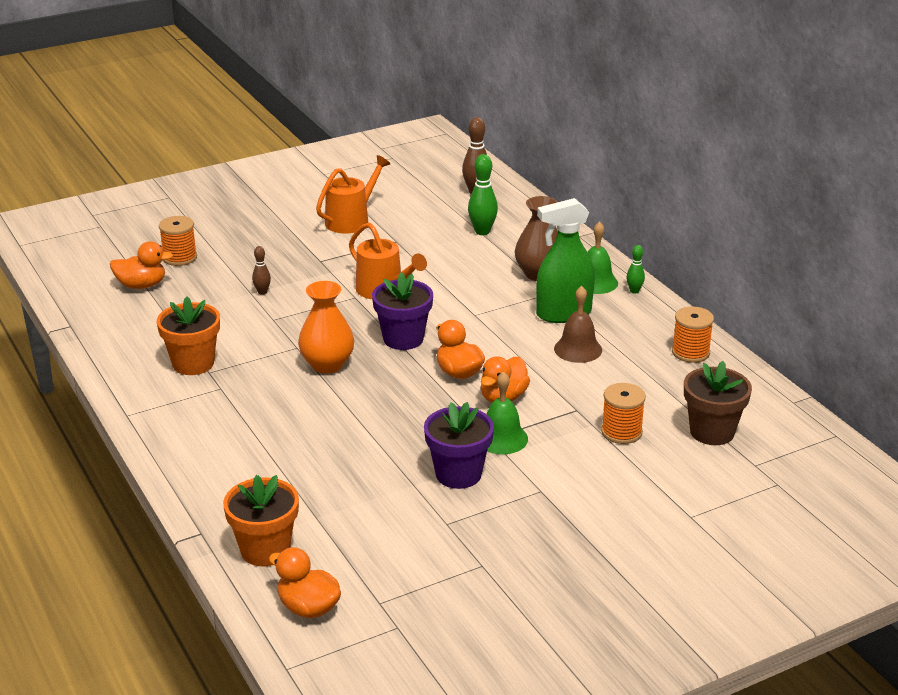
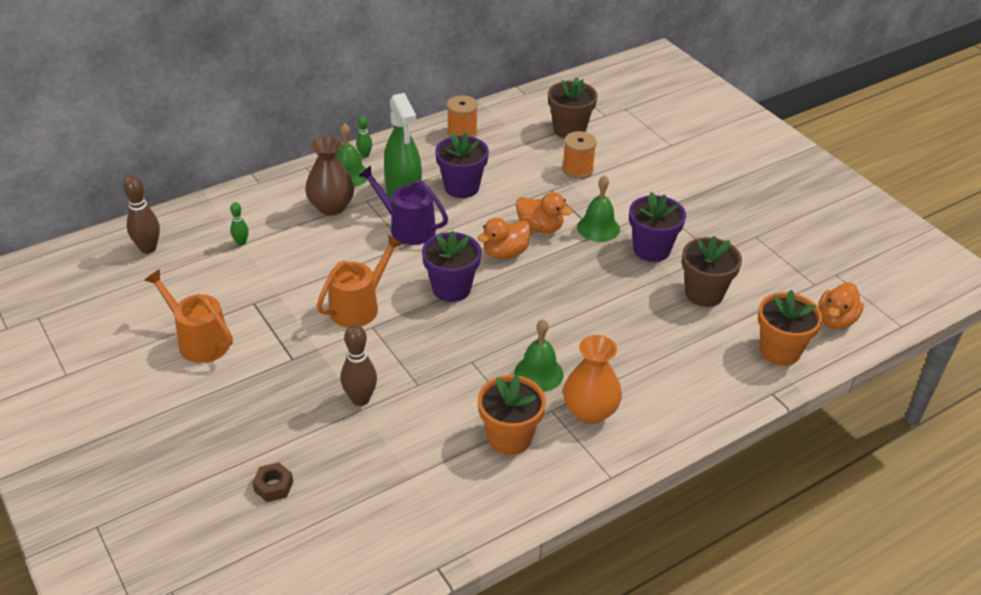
camera: 95 degrees left, 10 degrees up
orange duck [110,241,173,289] -> none
orange spool [159,216,197,266] -> brown nut [252,462,293,502]
brown bowling pin [252,246,271,295] -> brown bowling pin [341,325,377,406], size x1.74
orange vase [298,281,354,373] -> orange vase moved to [563,335,622,424]
green bowling pin [468,154,498,235] -> green bowling pin [230,202,249,246], size x0.58
brown bell [554,286,602,363] -> purple flower pot [435,132,489,198]
none -> purple watering can [359,165,448,245]
none -> green bell [514,319,564,392]
none -> brown flower pot [682,236,742,307]

